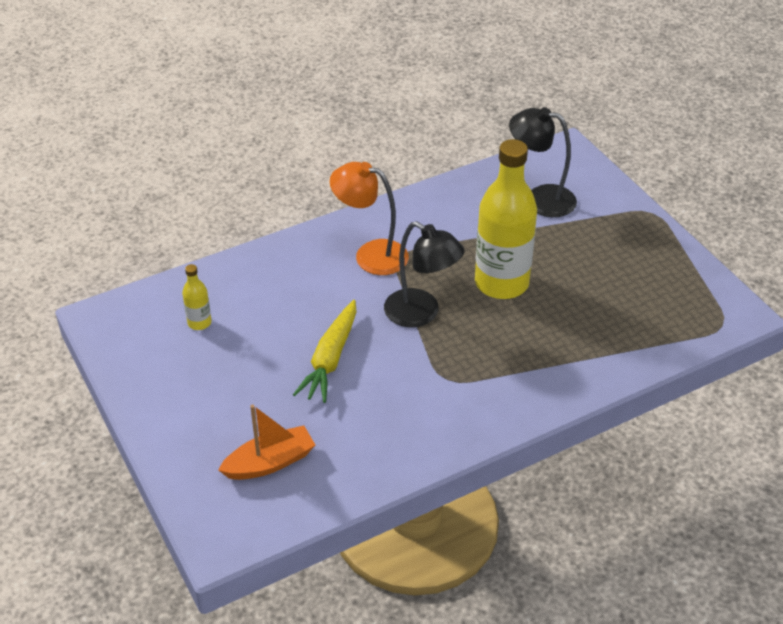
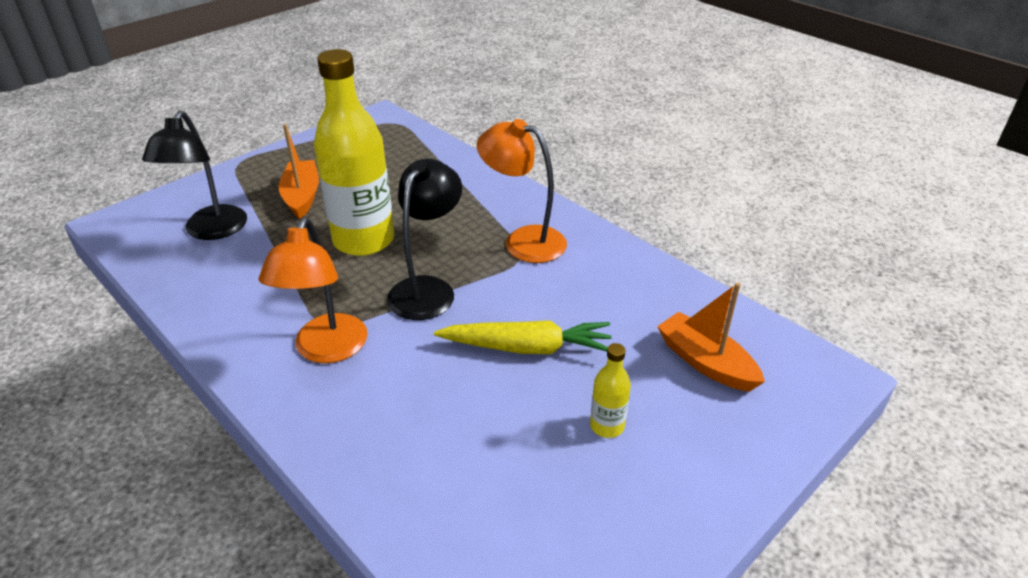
camera: 105 degrees left, 5 degrees down
yellow bottle [182,264,212,330] -> yellow bottle moved to [590,343,631,438]
none -> orange boat [279,124,319,219]
none -> orange lamp [477,119,567,263]

